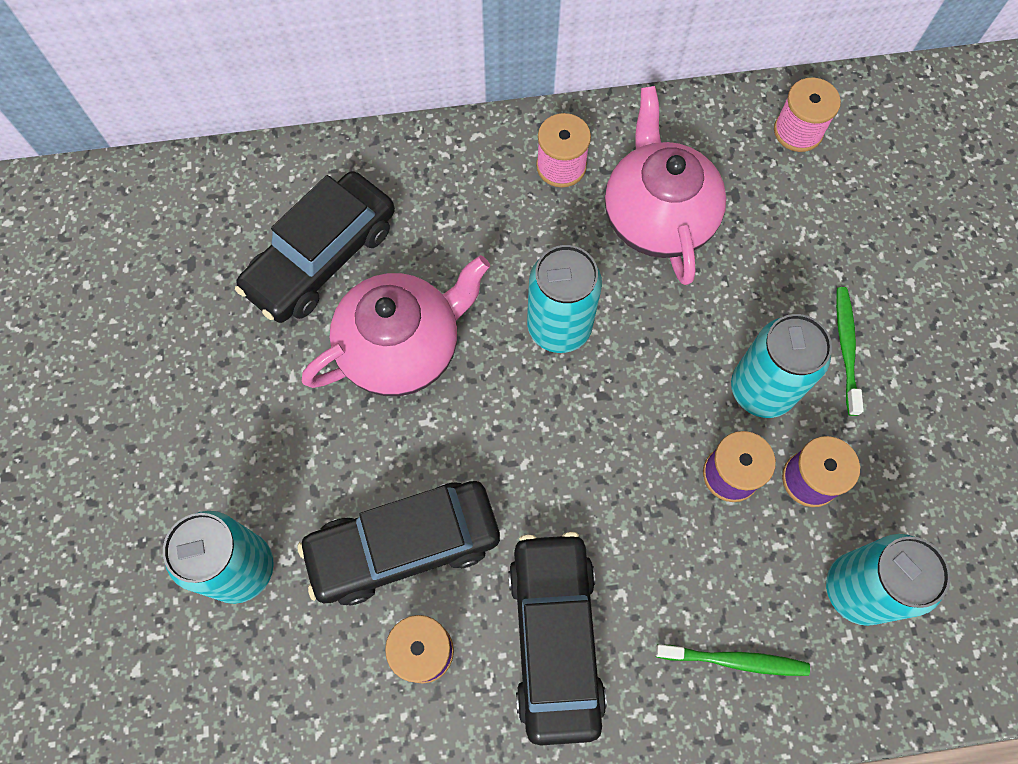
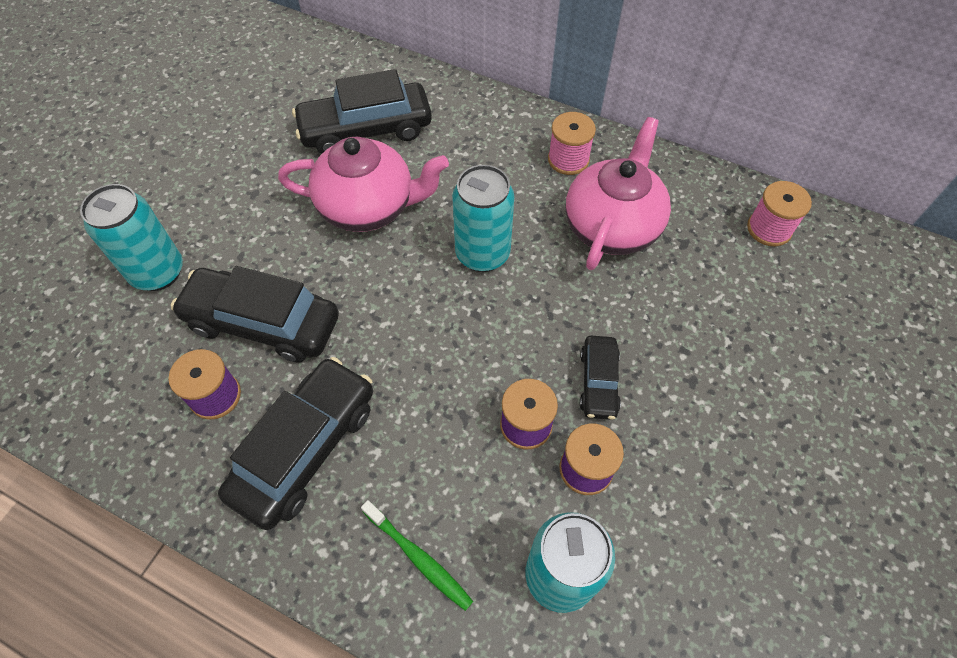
camera: 35 degrees right, 10 degrees down
turquoise can [731,314,832,418] -> black car [580,336,621,420]
green toothbrush [836,287,864,416] -> none

